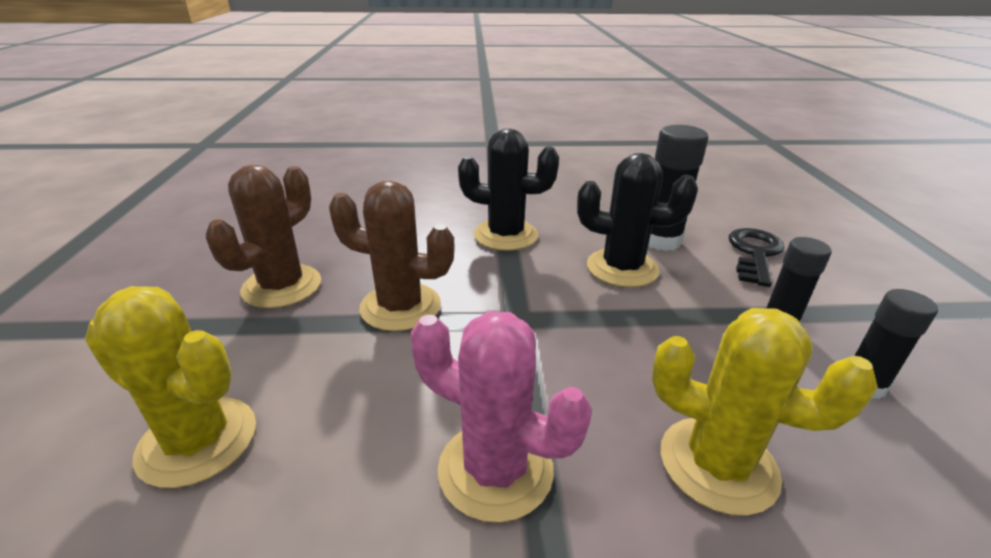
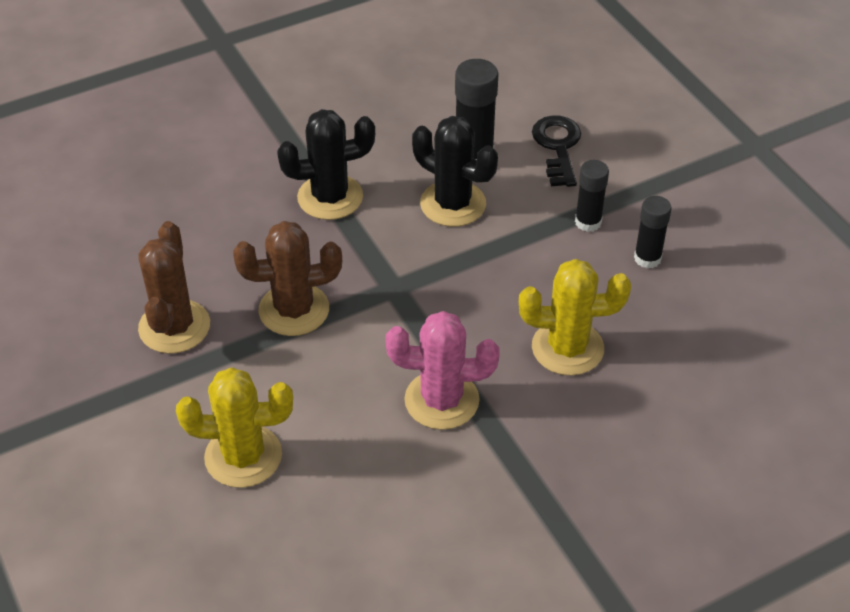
camera: 25 degrees left, 15 degrees up
black cactus [577,153,698,288] -> black cactus turned 45 degrees clockwise [412,116,498,227]

